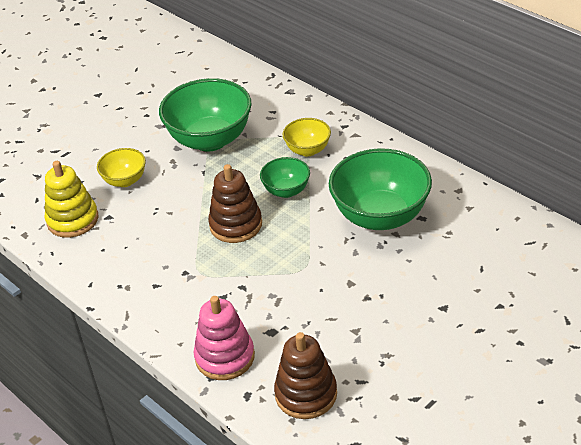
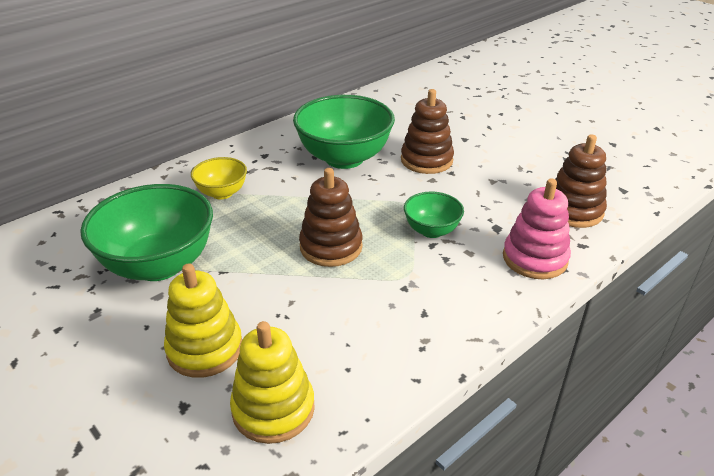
camera: 90 degrees left, 5 degrees down
yellow bowl [97,148,146,187] -> yellow stacking toy [164,263,242,378]
green bowl [260,157,310,198] -> green bowl moved to [404,192,464,238]
none -> brown stacking toy [401,89,454,174]

